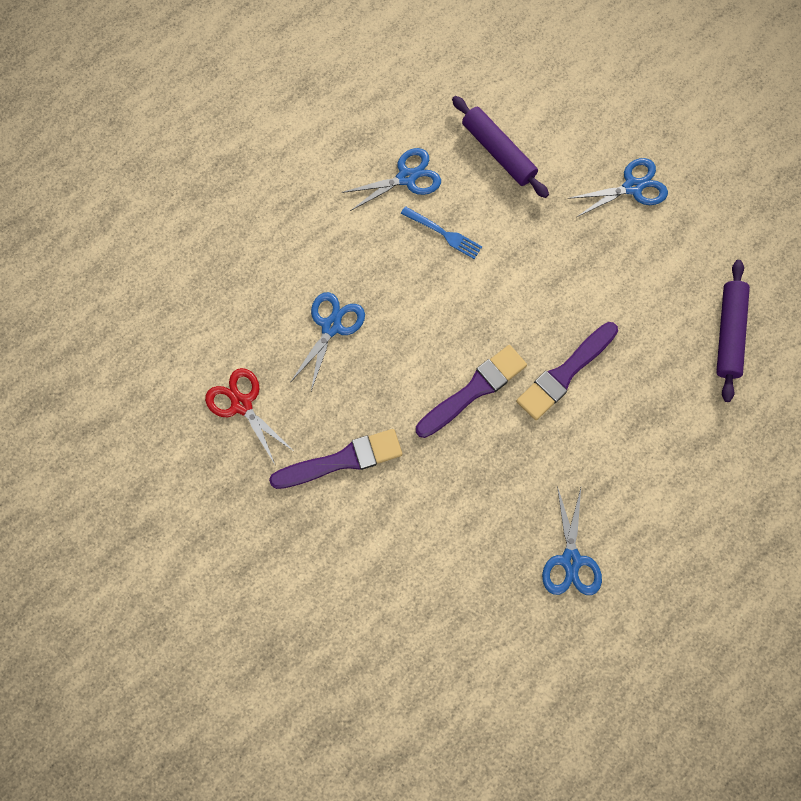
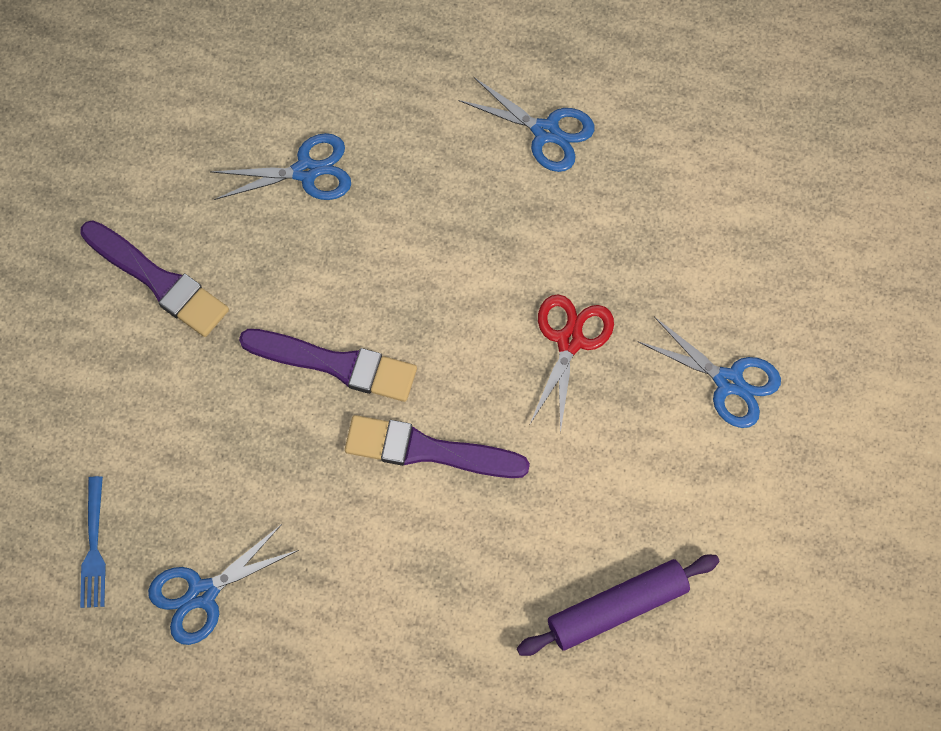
camera: 55 degrees right, 5 degrees down
red scissors [205,368,292,464] -> red scissors moved to [530,294,614,433]
blue fork [401,206,482,259] -> blue fork moved to [80,476,106,608]
purple rolling pin [452,96,549,198] -> none

